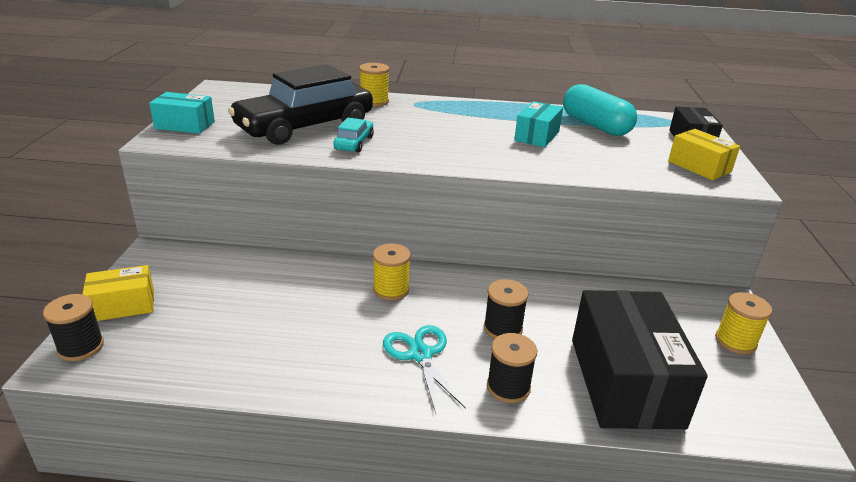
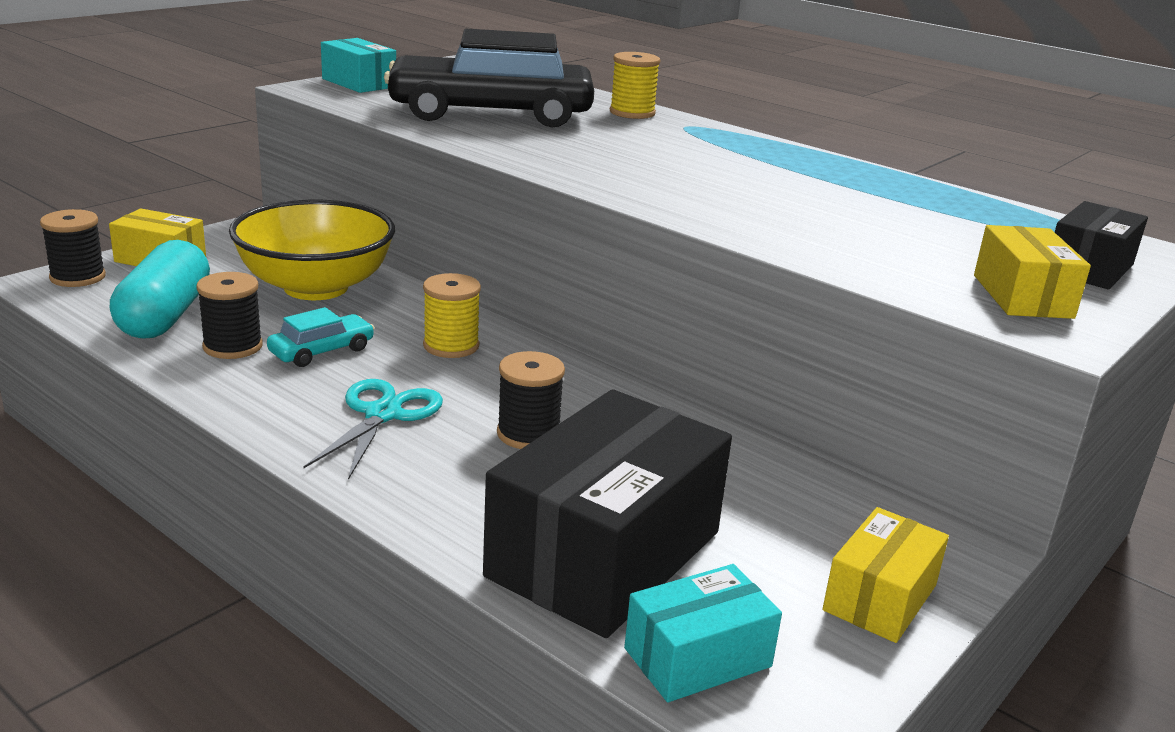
camera: 35 degrees right, 5 degrees down
turquoise car [333,118,374,153] -> turquoise car moved to [267,307,375,367]
black spool [487,333,537,403] -> black spool moved to [196,272,263,359]
turquoise box [514,101,563,147] -> turquoise box moved to [624,564,782,702]
turquoise capsule [563,84,637,136] -> turquoise capsule moved to [110,240,210,338]
yellow spool [715,292,772,355] -> yellow box [823,507,949,643]
none -> yellow bowl [229,200,395,300]

